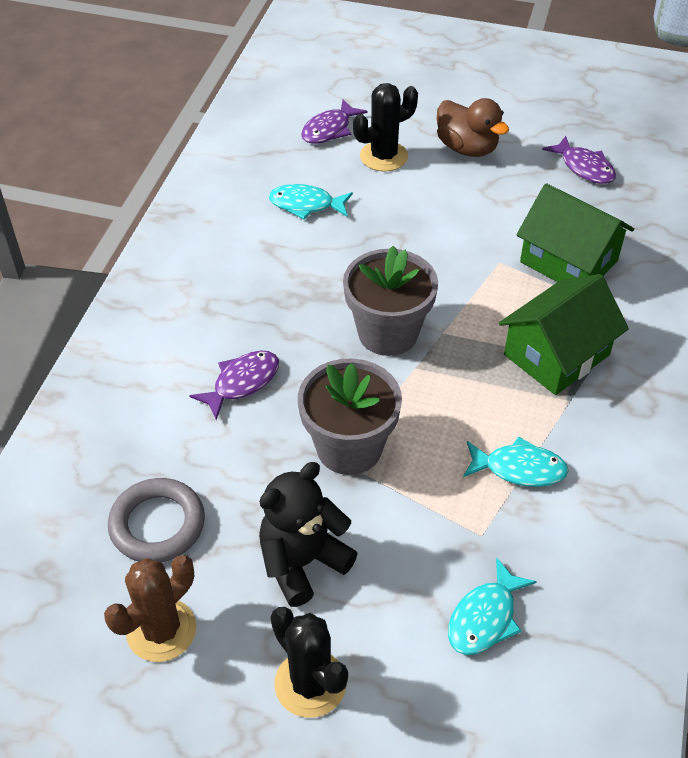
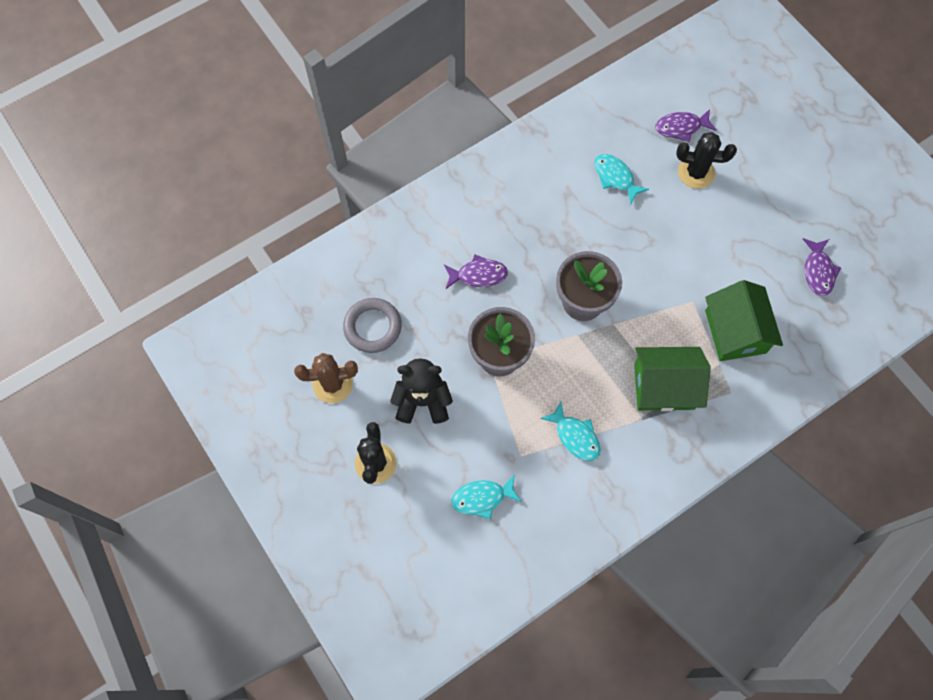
camera: 40 degrees right, 20 degrees up
brown duck [437,98,509,157] -> none

